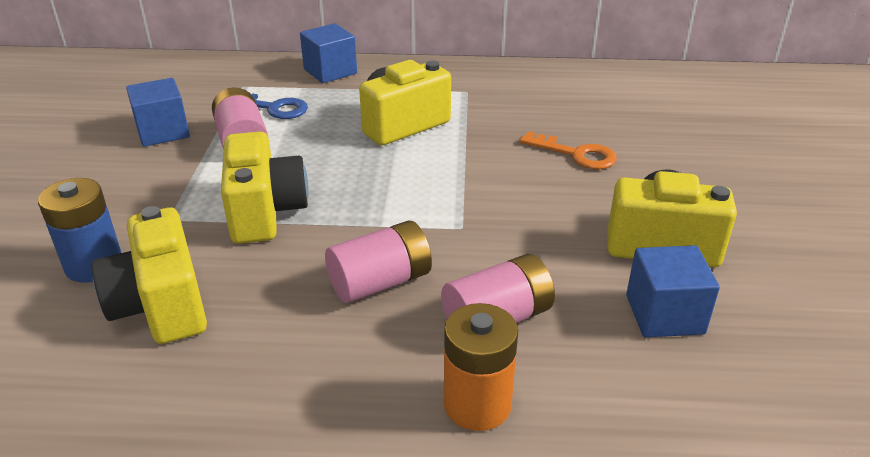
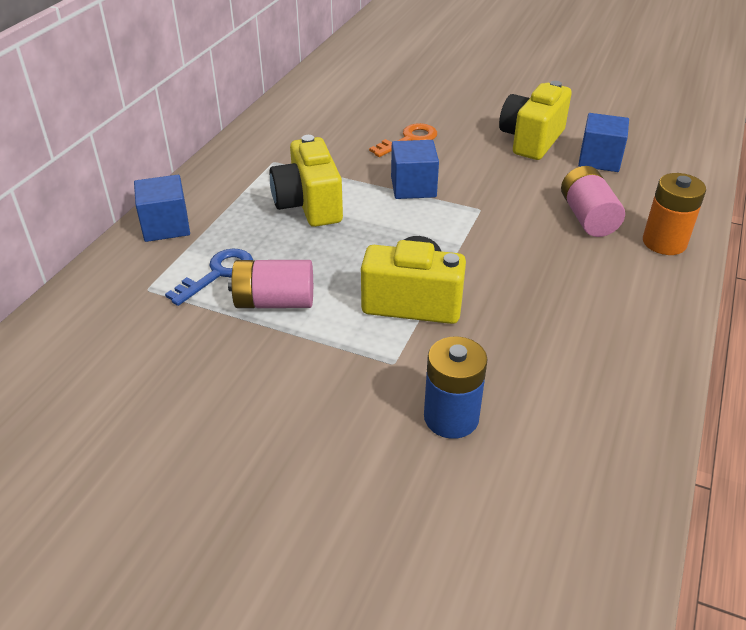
camera: 70 degrees left, 5 degrees up
yellow camera [92,206,207,344] -> none
blue cube [126,78,190,147] -> blue cube moved to [391,140,439,199]
pink battery [325,221,432,303] -> none

